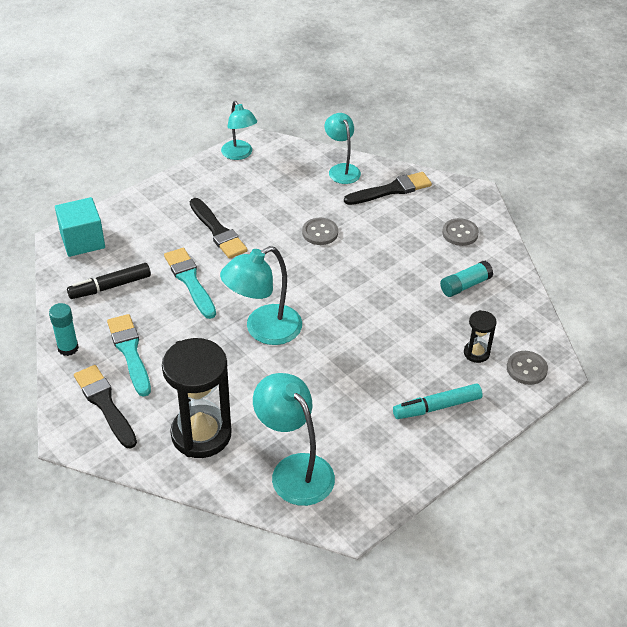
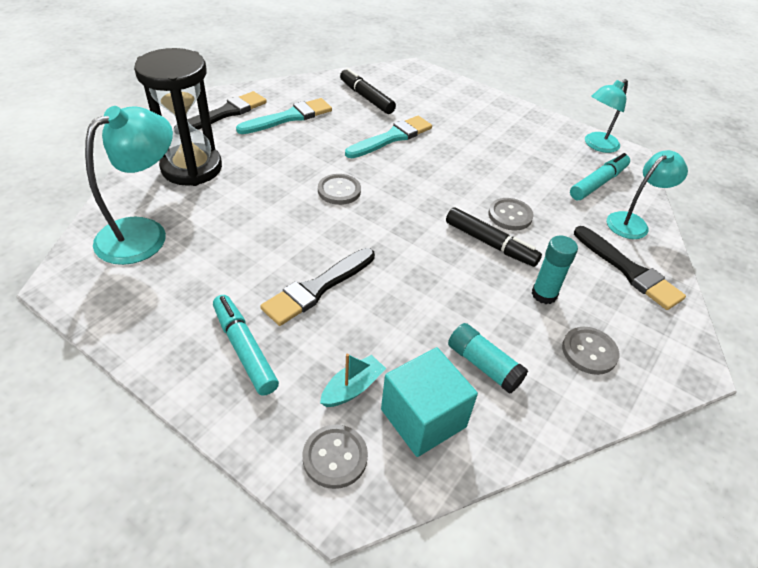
camera: 75 degrees right, 0 degrees up
turquoise glue stick [49,303,79,356] -> turquoise glue stick moved to [531,236,578,304]
turquoise cube [55,197,105,257] -> turquoise cube moved to [381,347,478,457]
black brush [190,198,248,259] -> black brush moved to [260,248,375,326]
turquoise lamp [220,246,302,345] -> grey button [318,174,361,205]
black hourglass [464,310,497,363] -> turquoise boat [320,354,386,407]
none -> black marker [446,207,542,267]
none -> turquoise marker [570,153,630,200]

